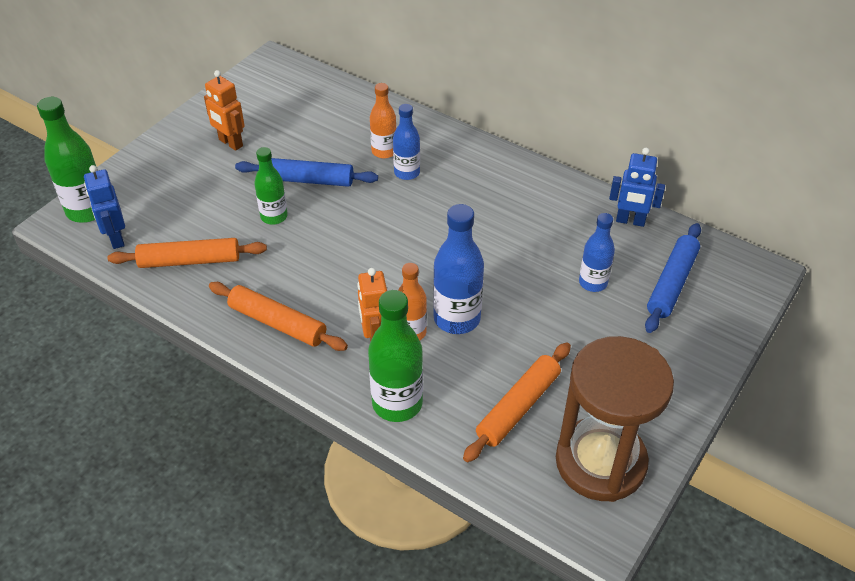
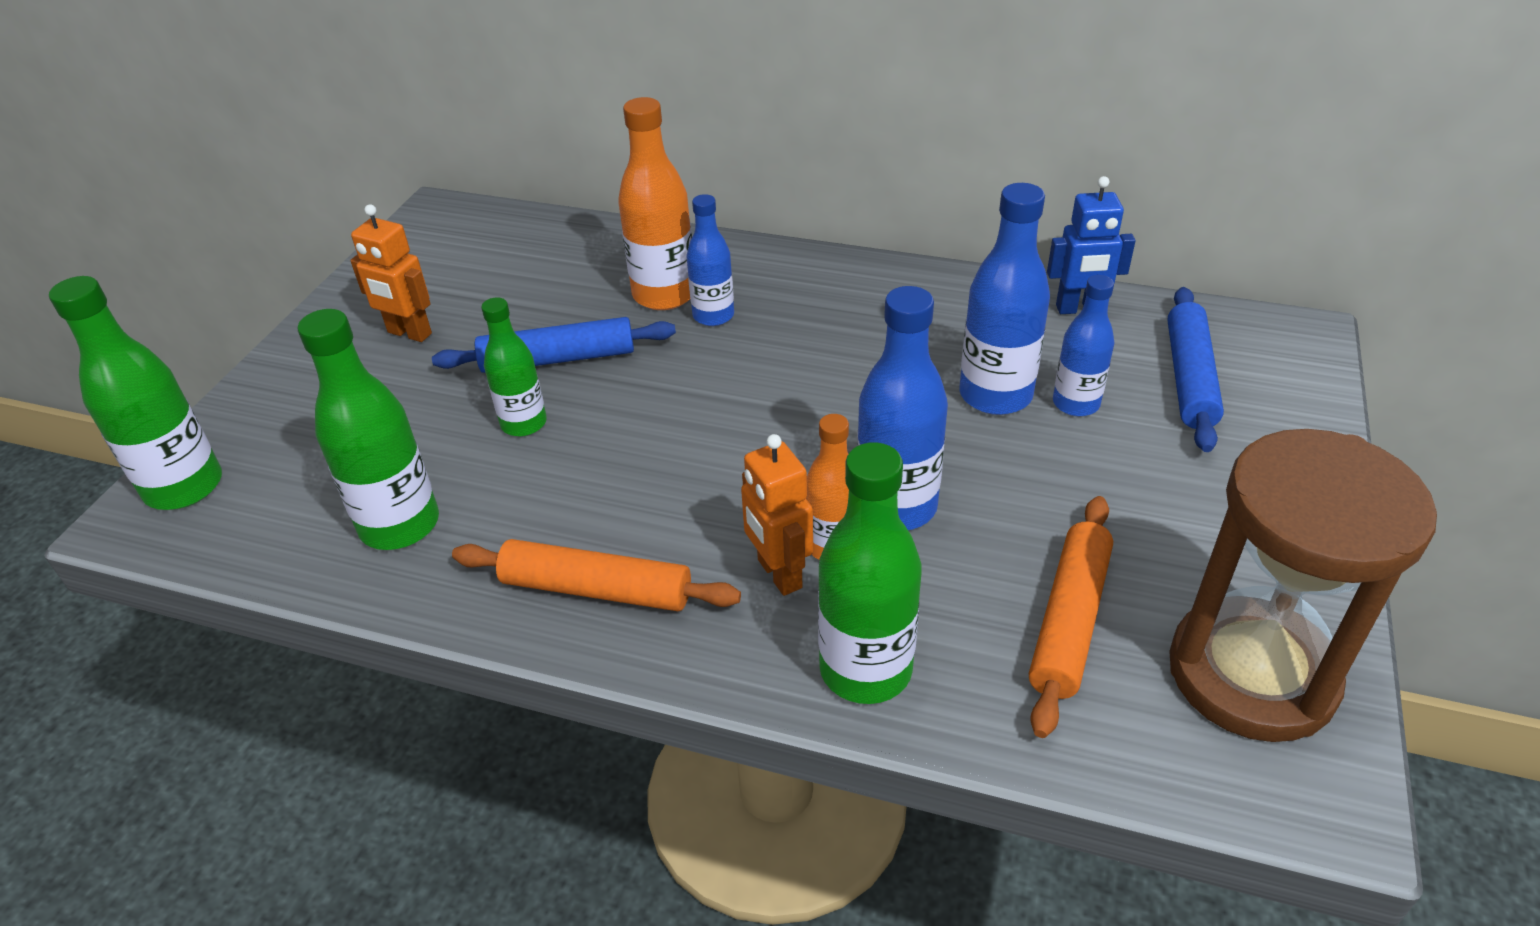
camera: 15 degrees left, 5 degrees down
blue robot [84,165,125,249] -> none
orange rolling pin [107,238,267,268] -> green bottle [298,309,439,550]
orange bottle [370,83,397,159] -> orange bottle [618,97,692,310], size x1.58
none -> blue bottle [959,183,1050,415]

